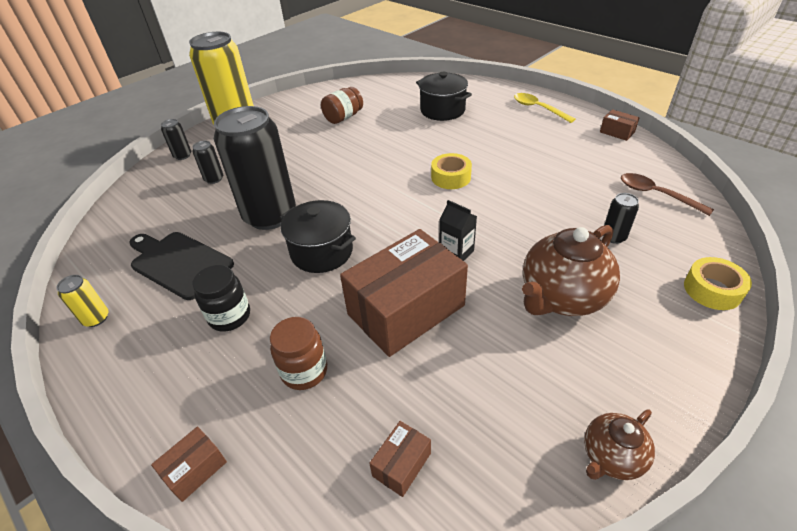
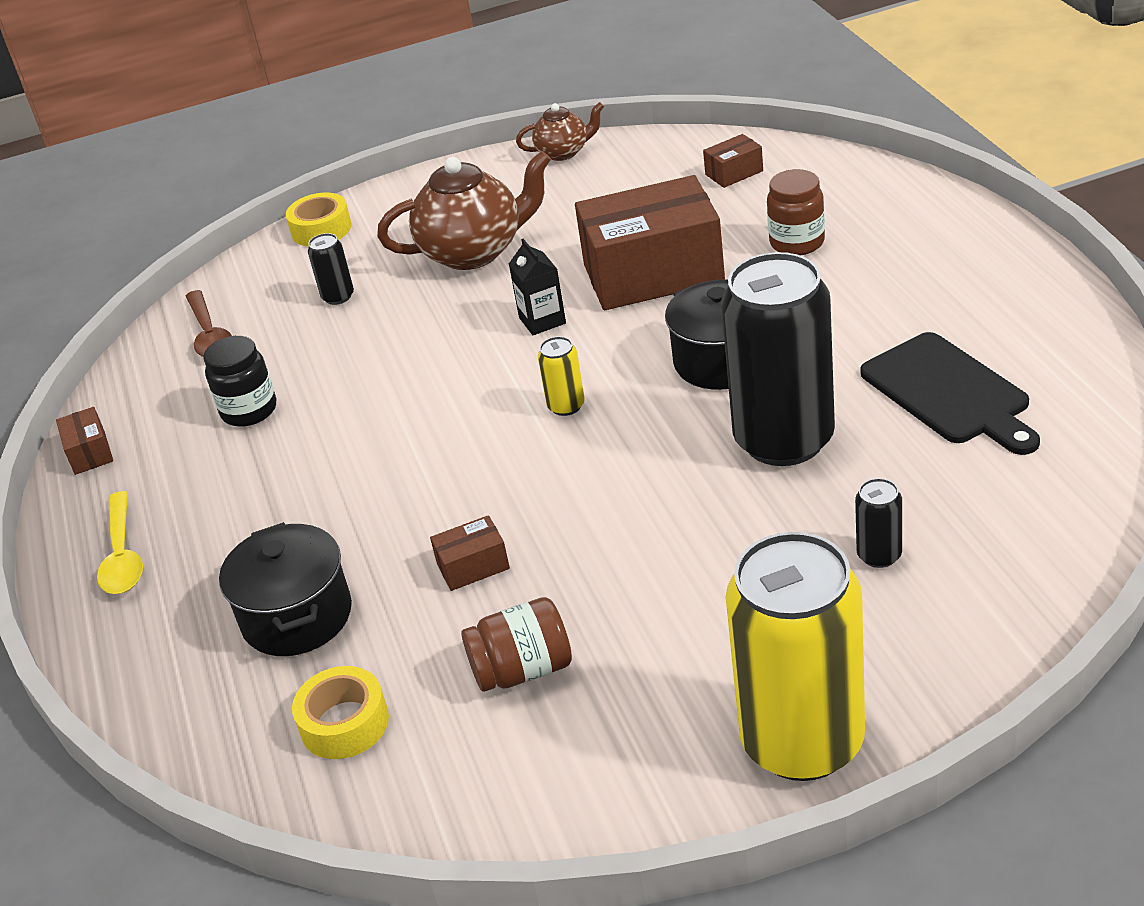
camera: 150 degrees left, 5 degrees down
yellow can [56,275,108,327] -> yellow can moved to [538,336,585,416]
brown box [151,426,227,502] -> brown box moved to [430,515,510,591]
black can [161,119,191,160] -> none
black jar [192,265,250,332] -> black jar moved to [203,336,276,427]
yellow tape [431,153,472,189] -> yellow tape moved to [292,666,389,759]

